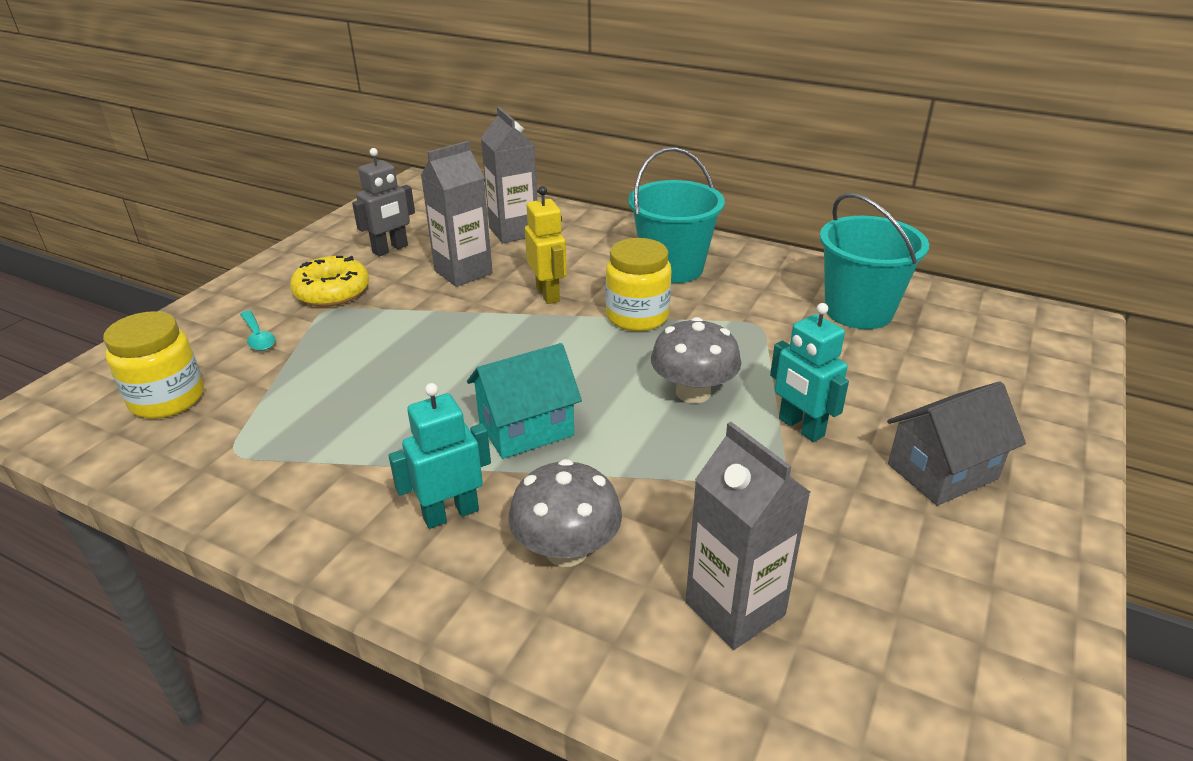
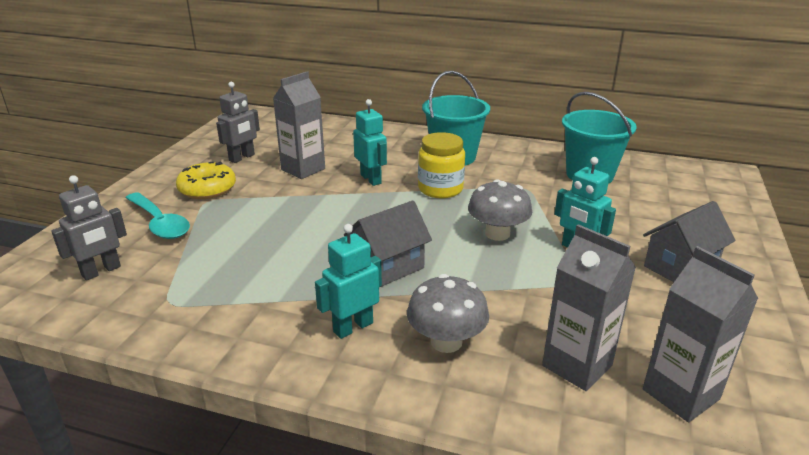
camera: 10 degrees left, 5 degrees down
yellow jar [103,311,204,419] -> grey robot [51,175,127,281]
turquoise spoon [240,311,275,351] -> turquoise spoon [126,192,190,239], size x1.79
turquoise house [467,343,582,459] -> grey house [344,200,432,287]
grey carton [481,107,537,243] -> grey carton moved to [643,246,758,423]
yellow robot [525,186,567,304] -> turquoise robot [353,99,387,186]

